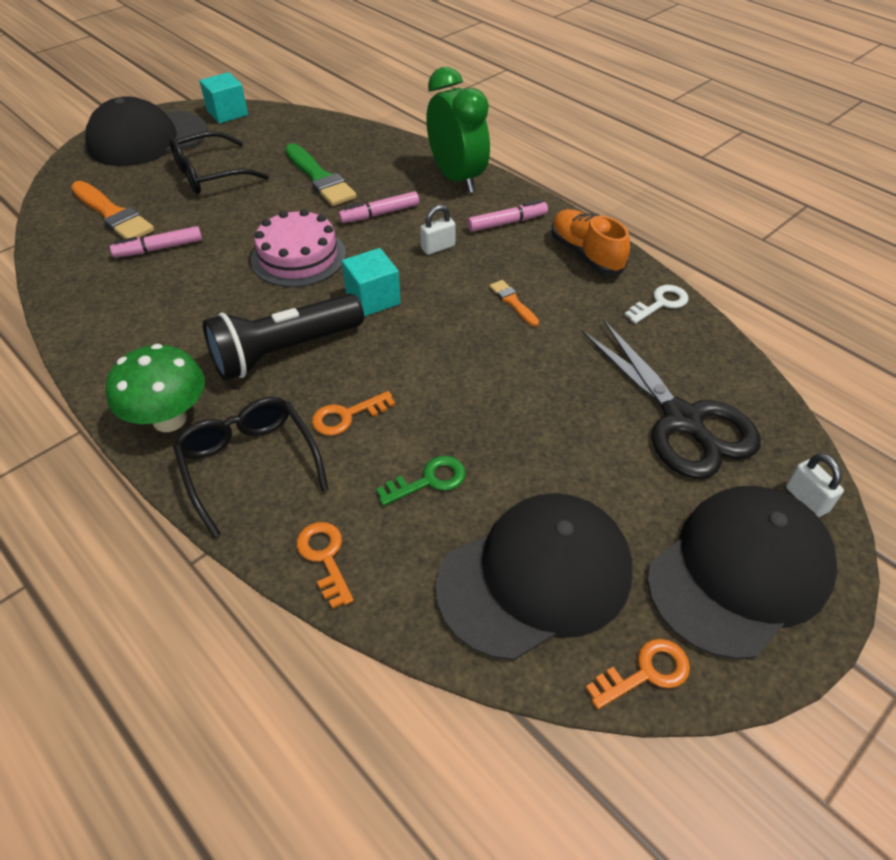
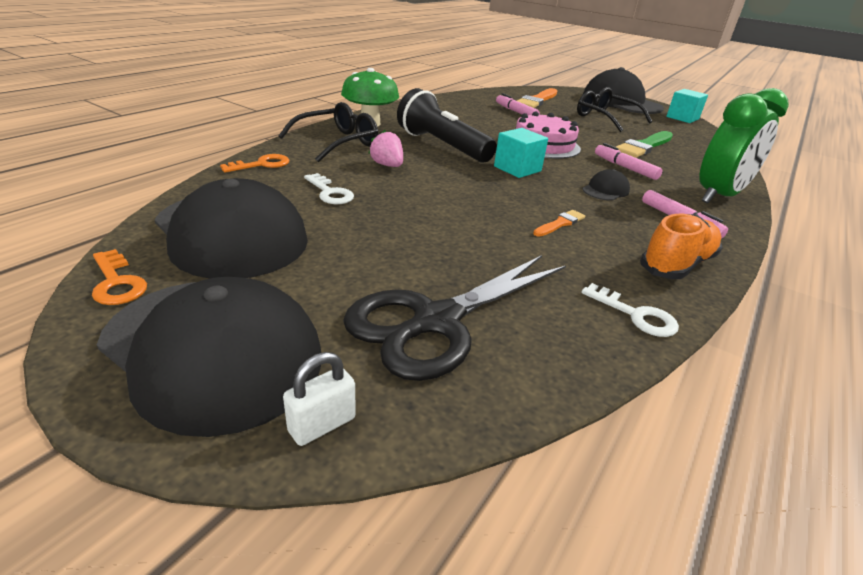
camera: 75 degrees right, 15 degrees down
orange key [312,391,395,436] -> pink strawberry [369,130,403,167]
green key [376,456,466,506] -> white key [304,173,354,204]
white padlock [420,205,456,255] -> black cap [582,169,630,201]

